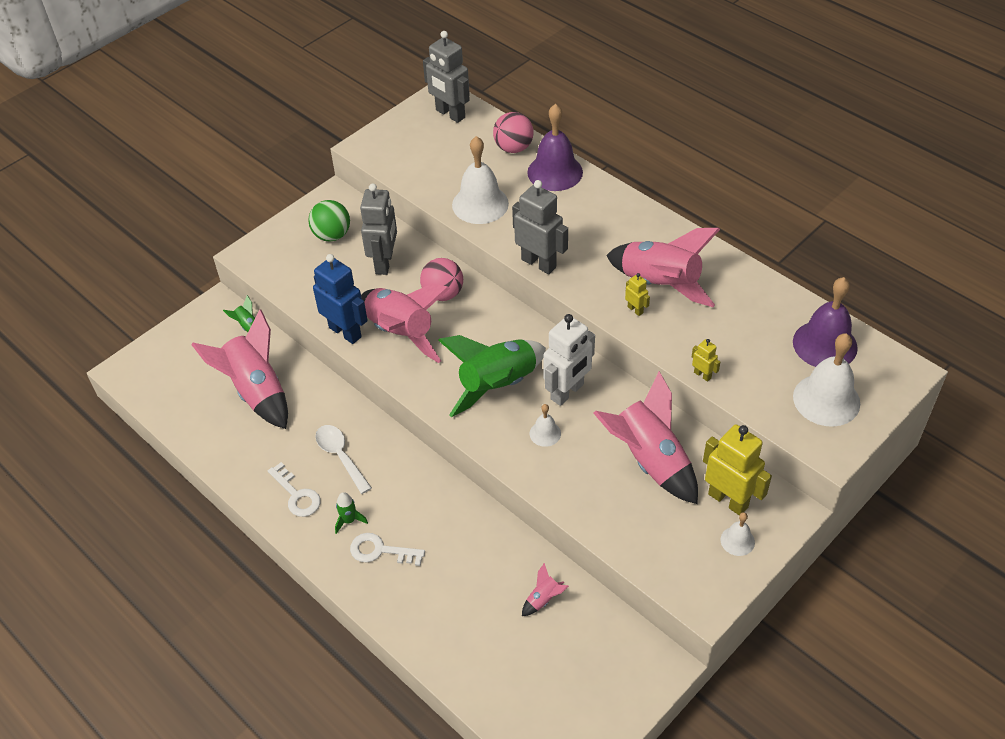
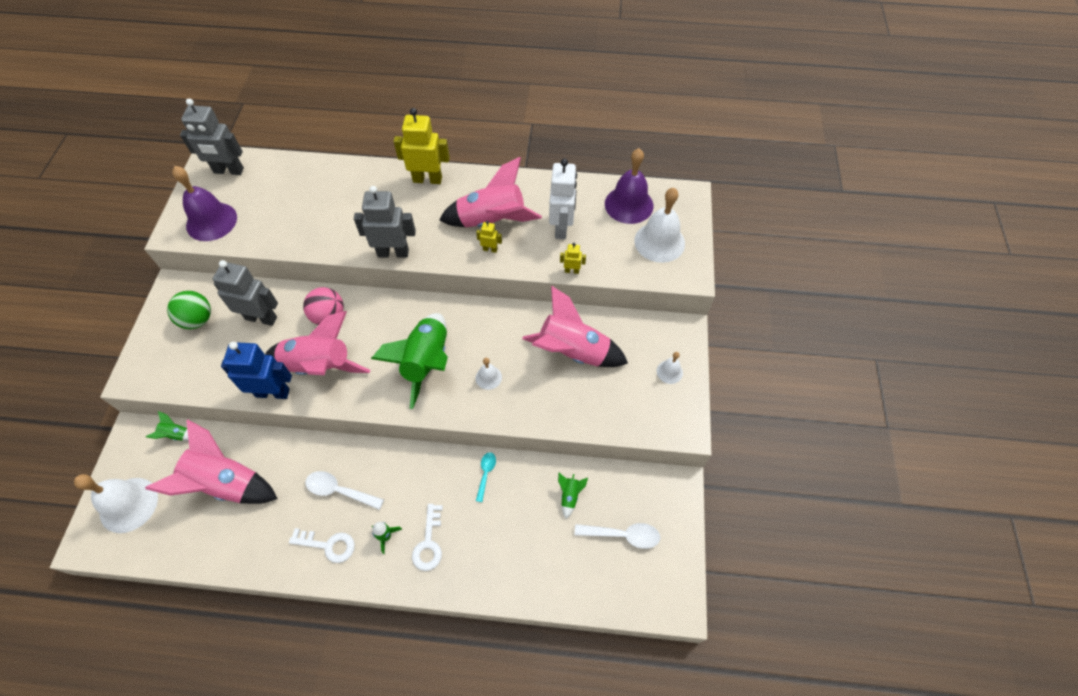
camera: 40 degrees left, 10 degrees up
white key [350,533,425,566] -> white key turned 60 degrees counterclockwise [412,504,443,571]
grey robot [360,184,397,275] -> grey robot turned 45 degrees counterclockwise [213,260,278,326]
white bell [452,136,509,224] -> white bell moved to [74,474,158,533]
pink ball [493,112,533,153] -> none
pink rocket [522,563,569,616] -> green rocket [558,473,588,519]
purple bell [527,104,583,191] -> purple bell moved to [172,166,237,241]
white robot [543,314,595,406] -> white robot moved to [549,159,577,239]
yellow robot [703,424,772,515] -> yellow robot moved to [394,108,450,184]
none -> turquoise spoon [476,452,496,502]
none -> white spoon [575,523,660,549]

